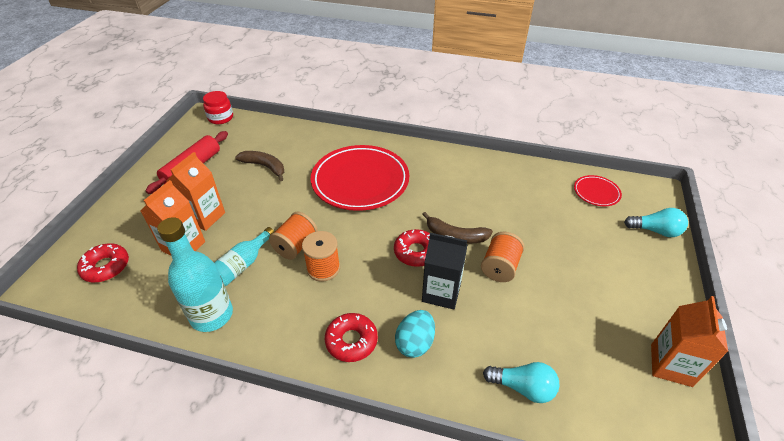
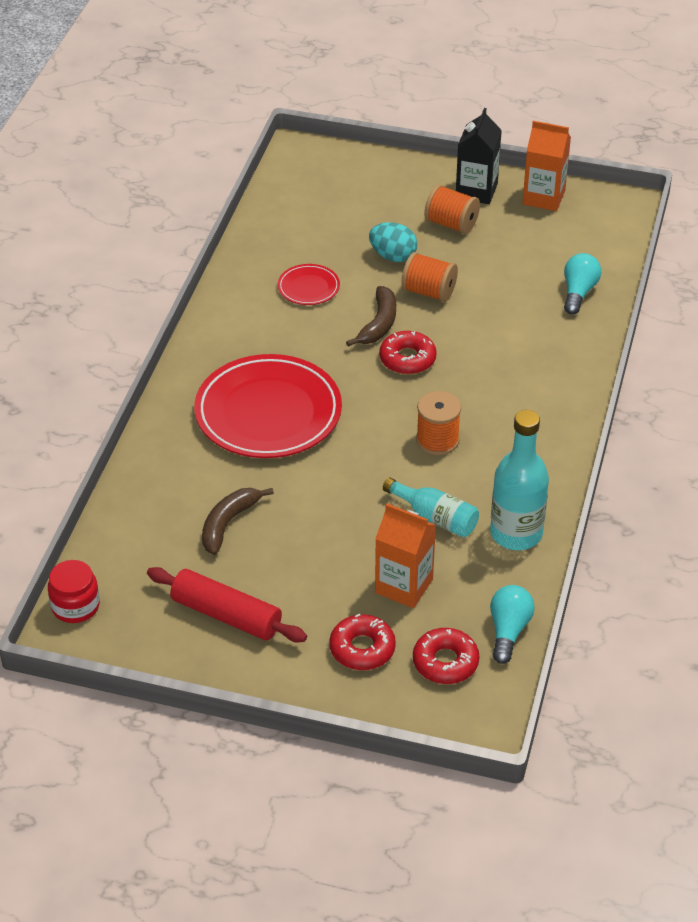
camera: 90 degrees left, 0 degrees up
orange carton [167,152,225,231] -> none
orange spool [269,212,318,260] -> orange spool moved to [424,185,480,234]
red donut [325,313,378,362] -> red donut moved to [329,614,396,670]
turquoise egg [395,310,435,358] -> turquoise egg moved to [369,222,417,262]
black carton [422,233,468,310] -> black carton moved to [456,108,502,204]
red plate [574,175,622,206] -> red plate moved to [278,264,340,305]
turquoise light bulb [624,208,688,237] -> turquoise light bulb moved to [490,585,535,664]

